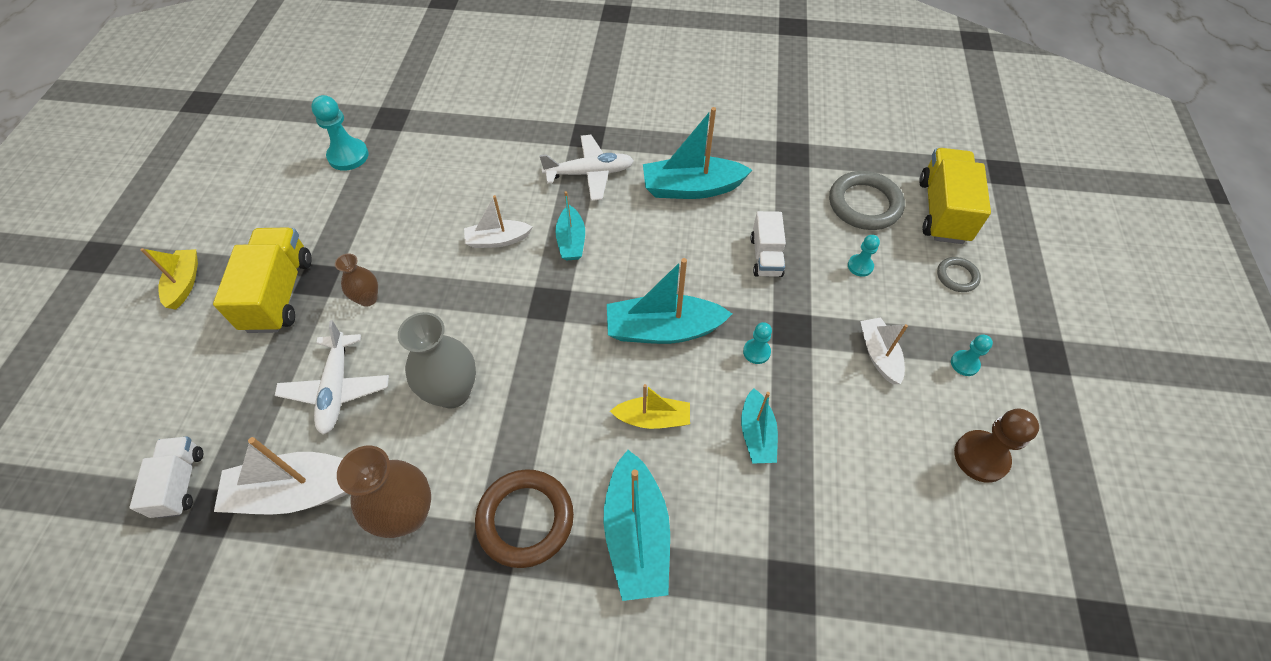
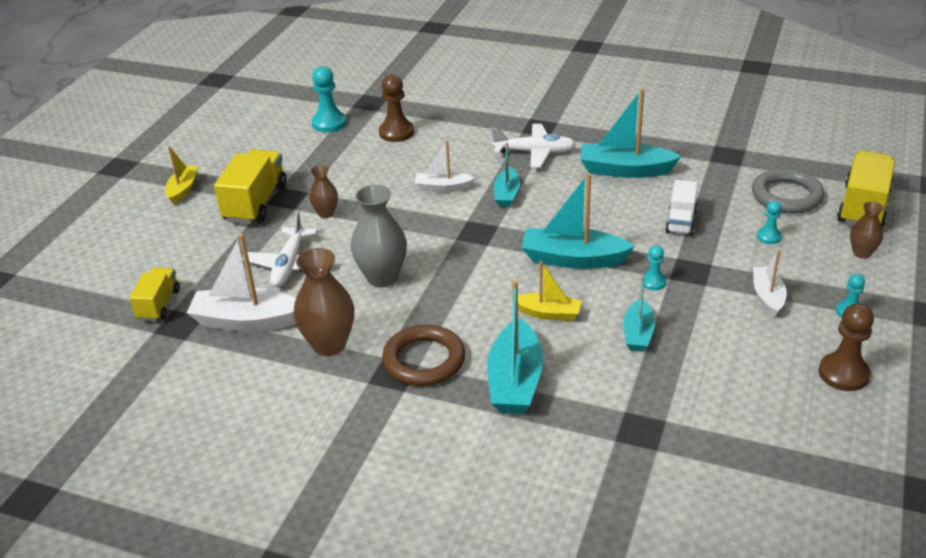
camera: 15 degrees right, 20 degrees down
white truck [130,436,203,518] -> yellow truck [129,267,180,321]
grey ring [937,257,981,292] -> brown vase [850,201,884,259]
none -> brown pawn [379,75,414,142]

